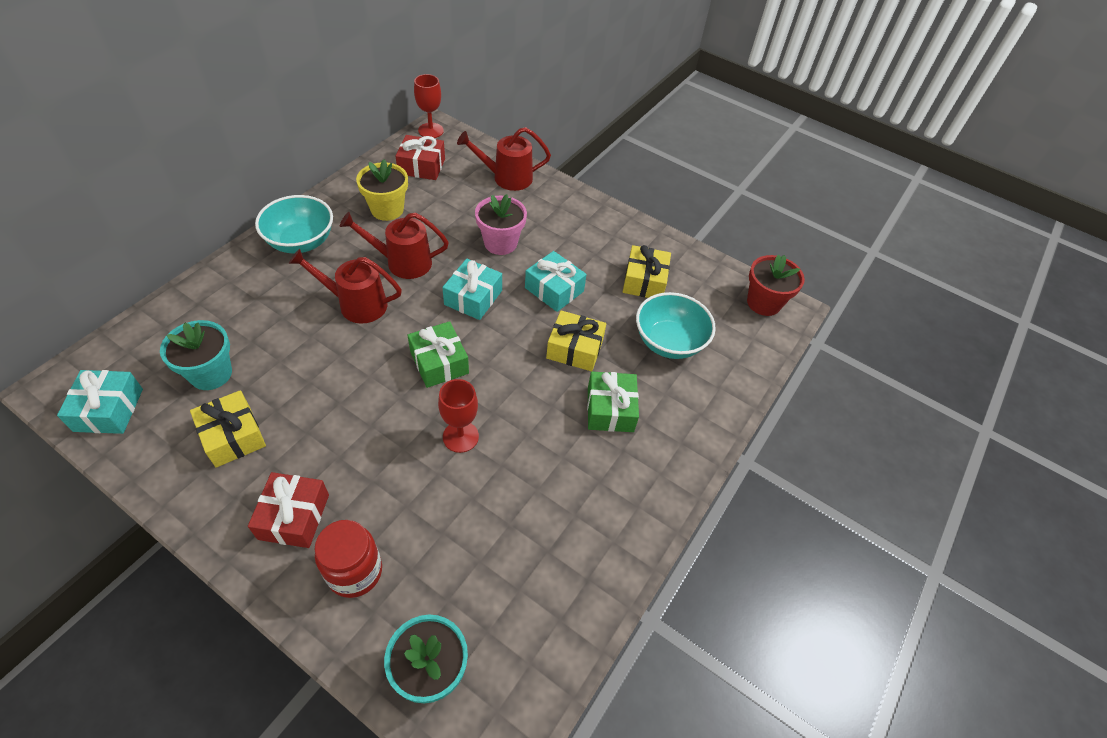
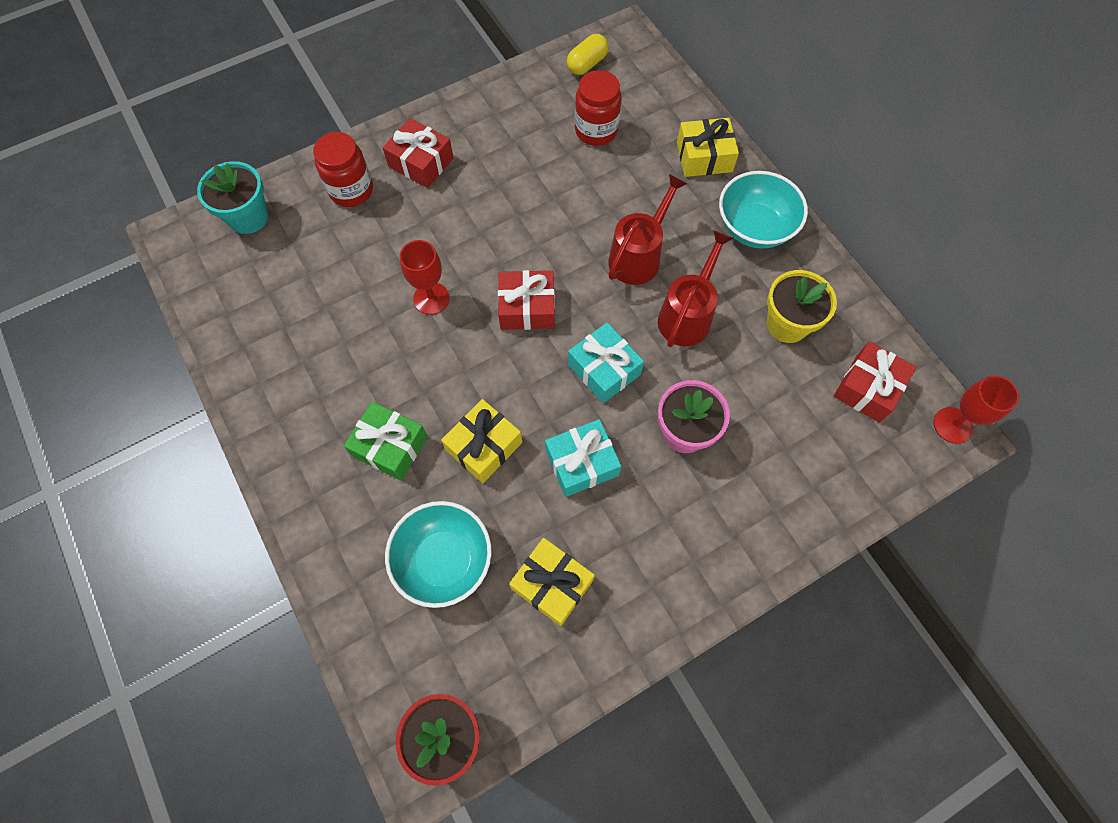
camera: 120 degrees right, 15 degrees up
turquoise gift [57,370,143,434] -> yellow capsule [567,34,609,75]
turquoise flower pot [160,320,232,390] -> red jar [575,70,622,146]
yellow gift [190,390,266,468] -> yellow gift moved to [677,118,739,177]
green gift [407,321,469,388] -> red gift [498,270,555,330]
red watering can [457,127,551,191] -> none

